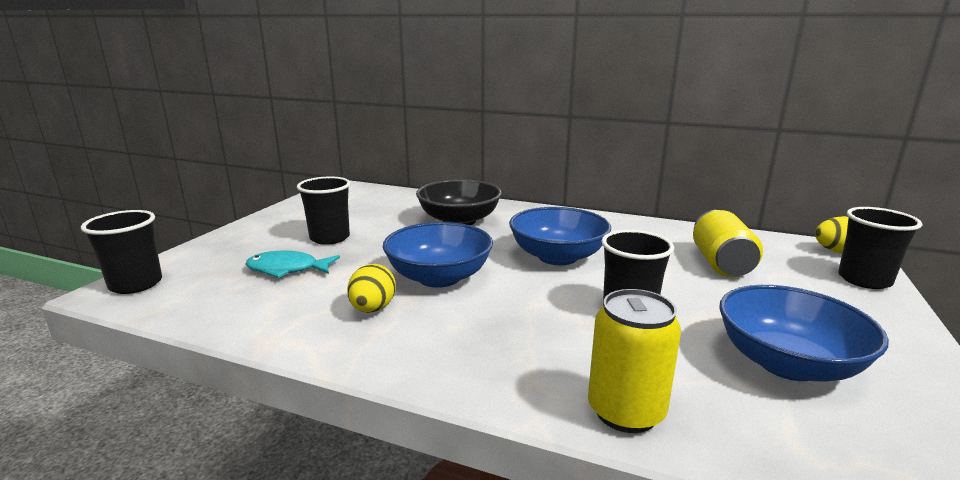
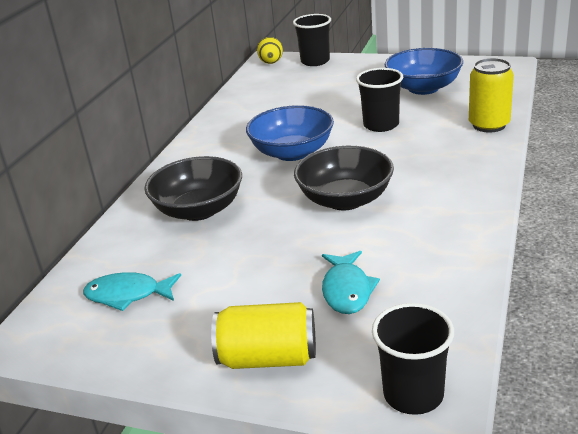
camera: 90 degrees left, 10 degrees up
black cup [297,176,350,245] -> none
yellow egg [347,264,396,313] -> none
blue bowl [383,222,493,288] -> black bowl [294,146,394,210]
yellow can [693,210,763,277] -> yellow can moved to [211,302,316,369]
none -> turquoise fish [83,272,181,311]

